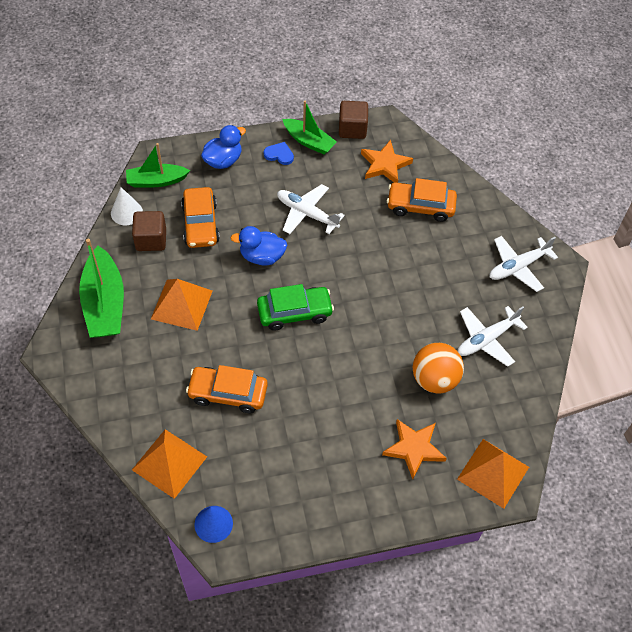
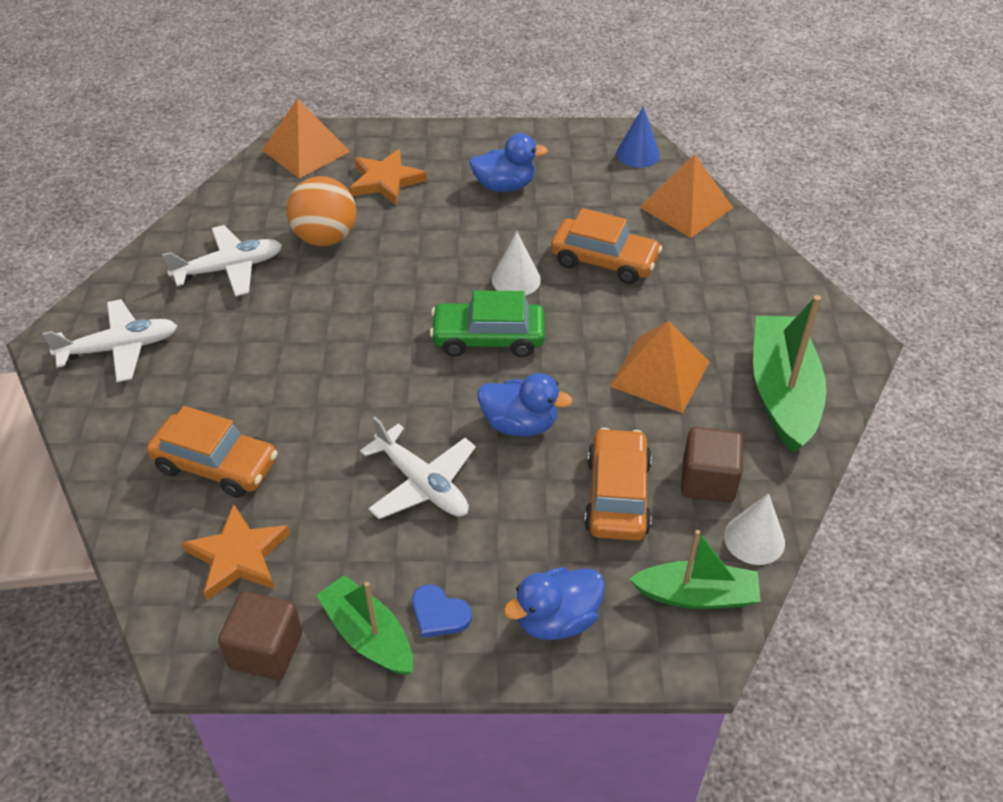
camera: 165 degrees left, 10 degrees down
none -> blue duck [469,133,548,192]
none -> white cone [492,232,541,296]

